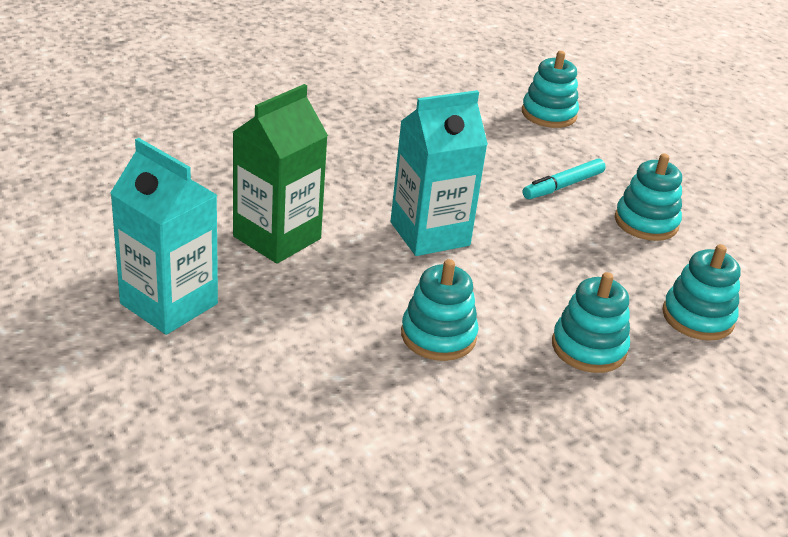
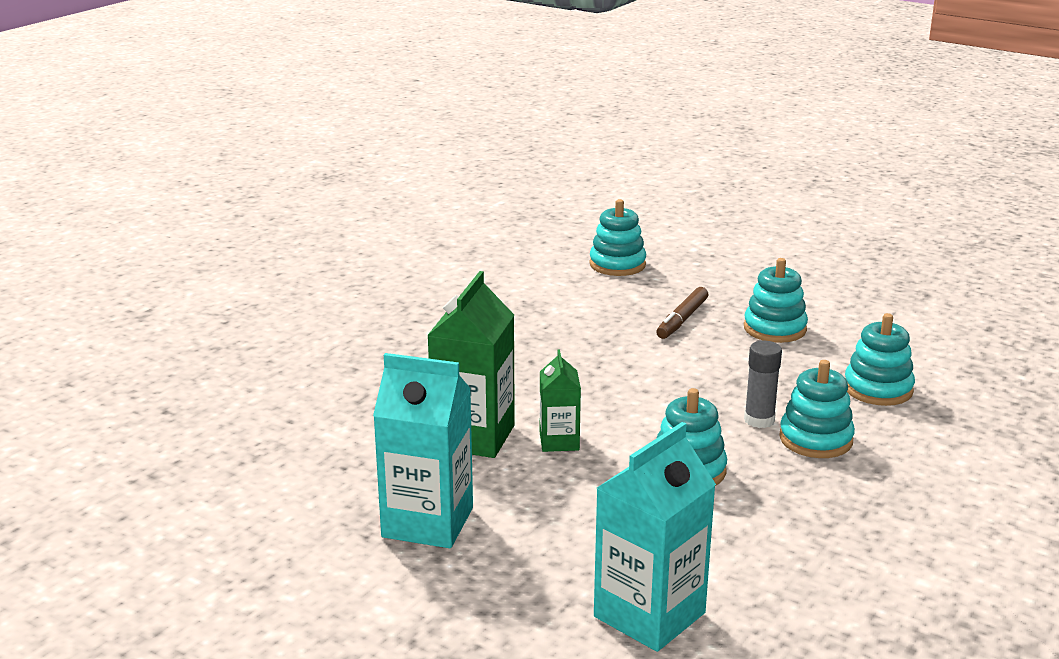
camera: 20 degrees left, 10 degrees down
turquoise carton [391,90,488,256] -> turquoise carton moved to [594,422,716,652]
turquoise marker [523,159,606,199] -> brown marker [656,287,709,339]
none -> green carton [540,350,581,452]
none -> grey glue stick [744,341,782,428]

